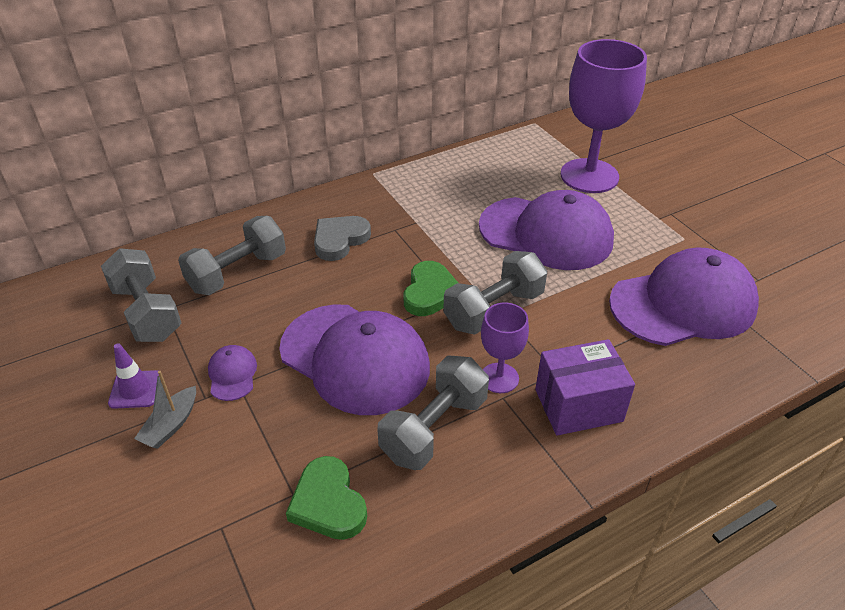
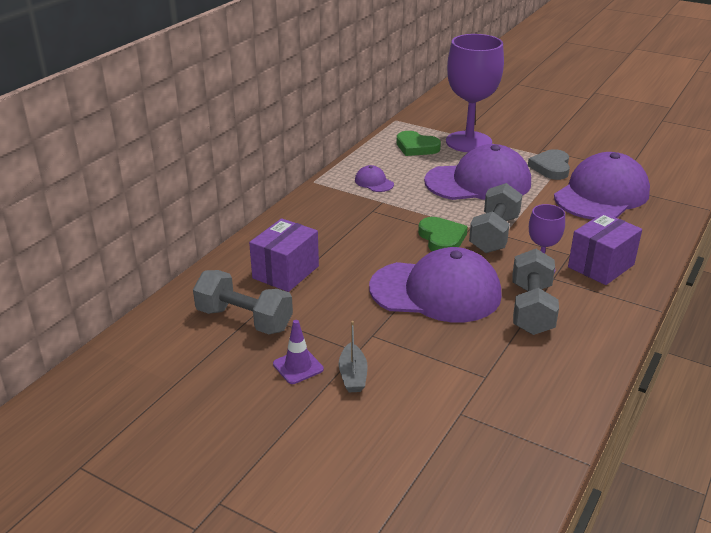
camera: 30 degrees left, 10 degrees down
grey dumbbell [178,216,286,295] -> purple box [249,218,319,292]
purple cap [208,345,257,401] -> purple cap moved to [355,165,394,192]
green heart [286,456,367,540] -> green heart moved to [397,131,441,156]
grey heart [314,216,371,261] -> grey heart moved to [528,149,570,180]

